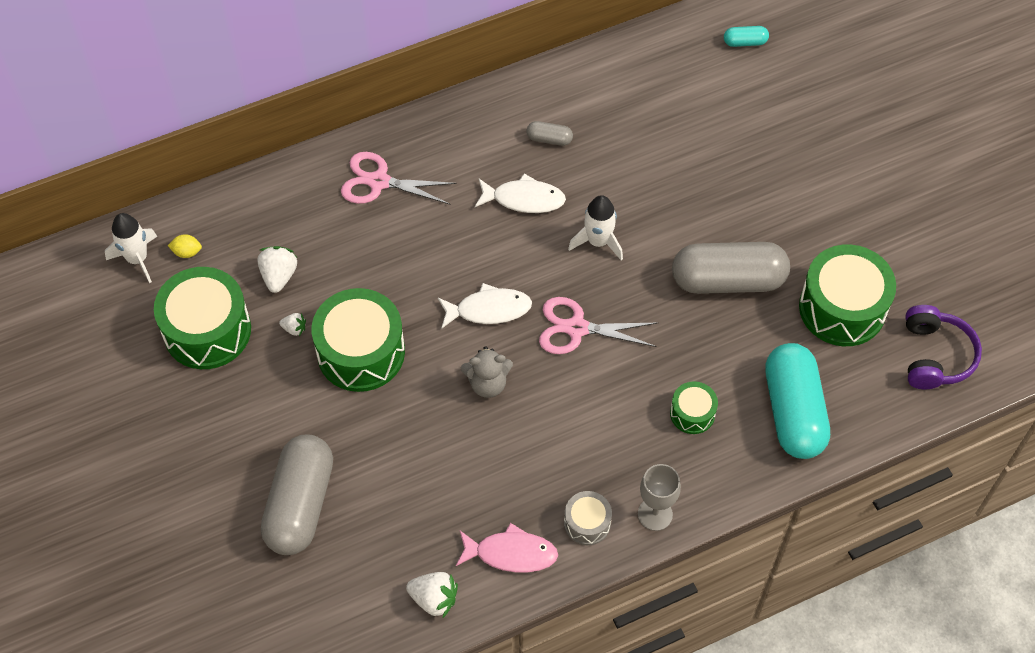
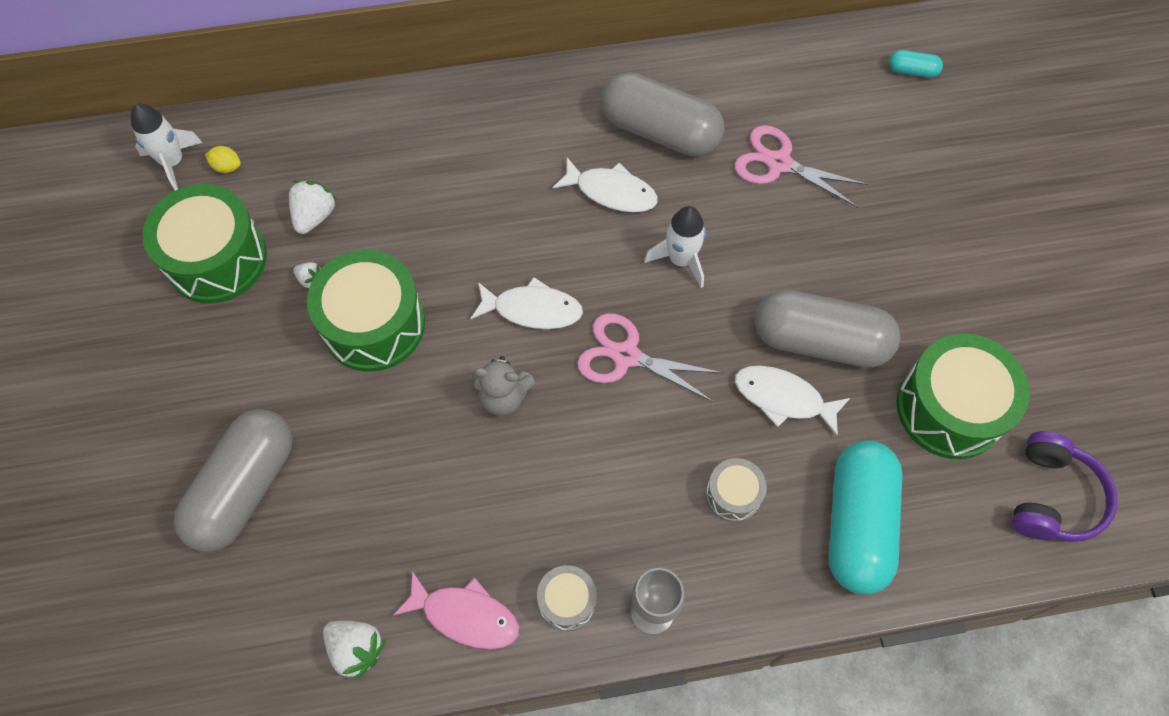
camera: 15 degrees right, 5 degrees up
pink scissors [341,152,457,205] -> pink scissors moved to [734,125,868,207]
grey capsule [526,121,573,146] -> grey capsule [601,72,724,157], size x2.37
green drum [670,381,718,434] -> grey drum [706,458,767,522]
none -> white fish [735,365,850,436]

